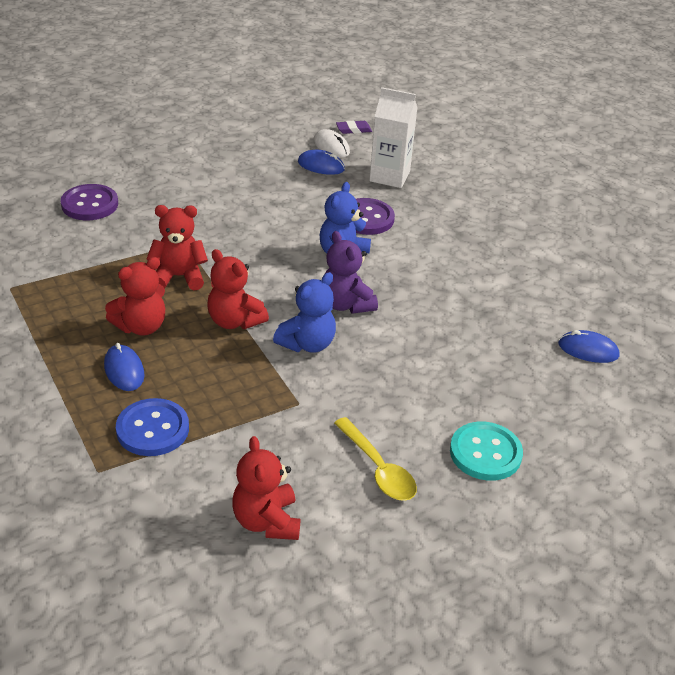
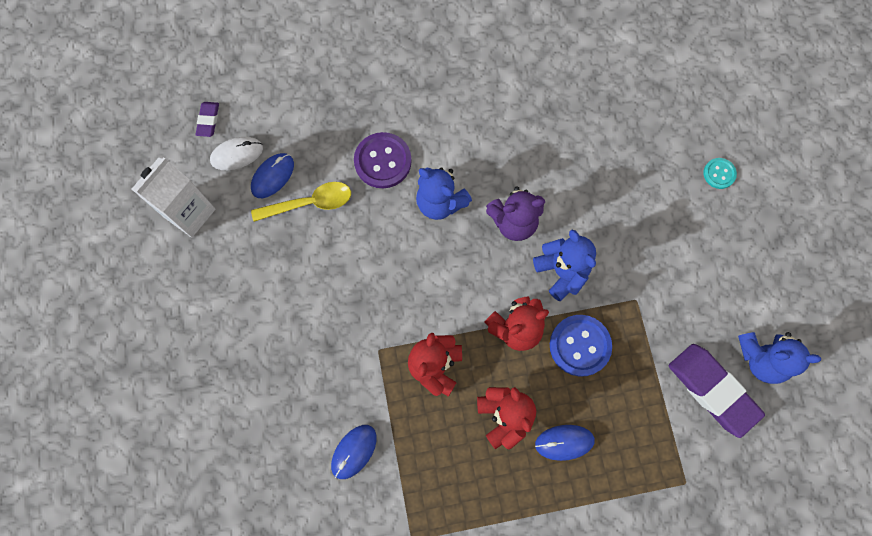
camera: 70 degrees left, 35 degrees up
purple button [61,184,118,220] -> none
blue button [116,398,189,456] -> blue button moved to [550,315,612,377]
red teddy bear [232,436,300,540] -> blue teddy bear [738,332,821,384]
yellow spoon [334,417,417,501] -> yellow spoon moved to [251,182,351,222]
white carton [369,87,417,188] -> white carton moved to [132,157,215,237]
turquoise button [450,422,523,481] -> turquoise button [703,158,737,189], size x0.55
blue mouse [558,330,620,363] -> blue mouse moved to [331,425,377,479]
none -> purple eraser [669,344,765,438]

